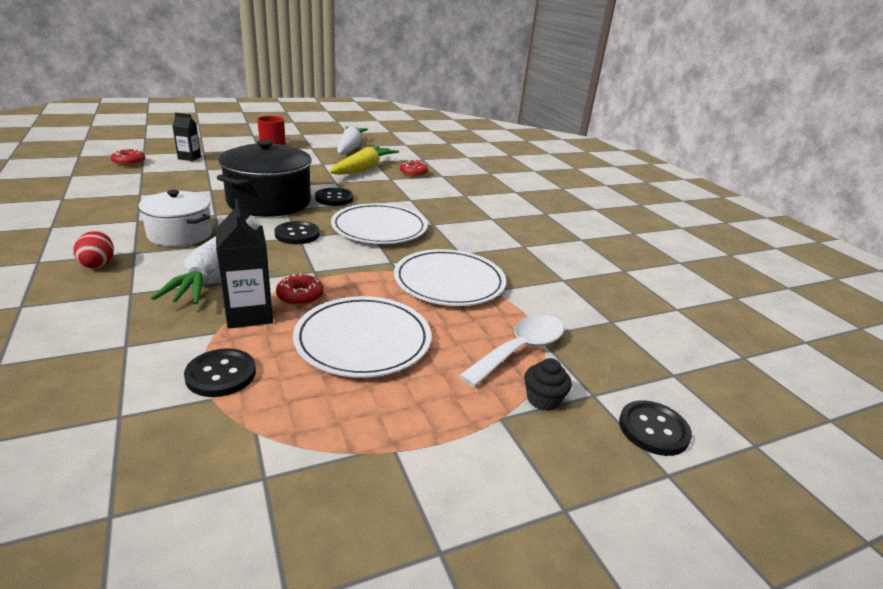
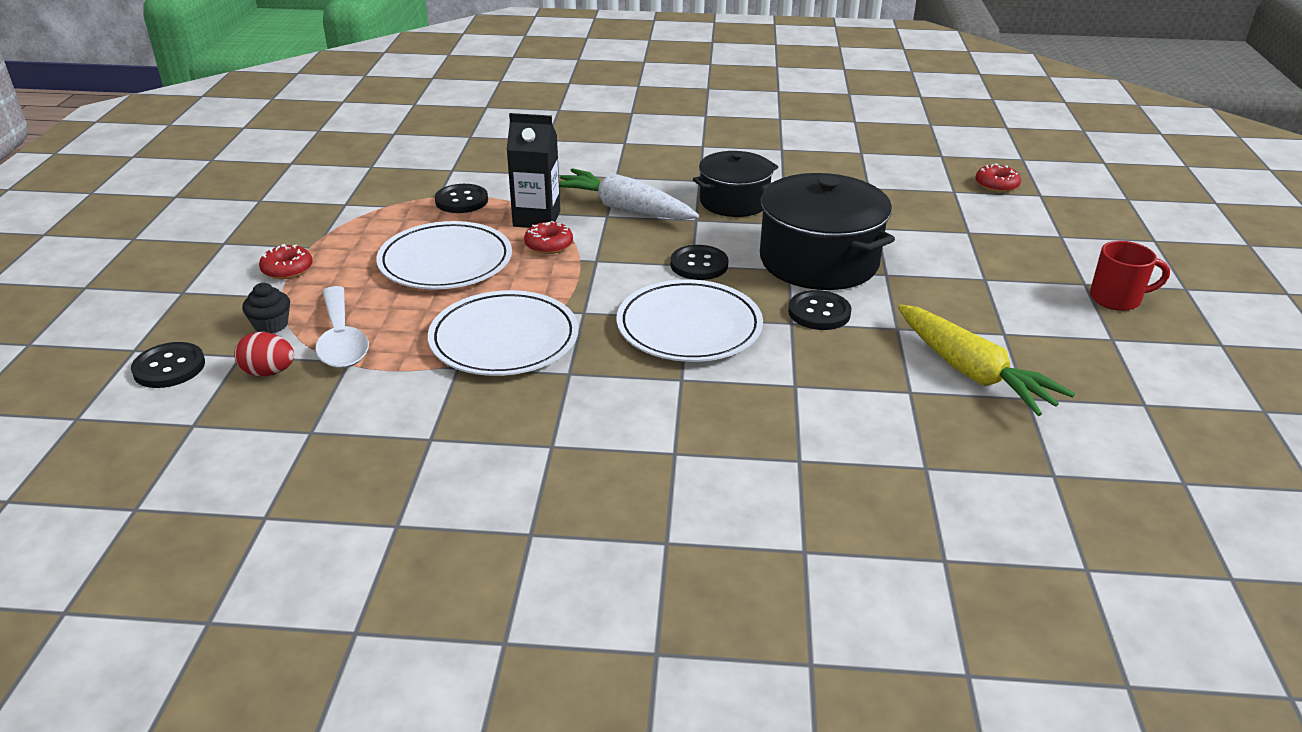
camera: 120 degrees right, 5 degrees up
red egg [73,231,114,269] -> red egg moved to [234,332,294,377]
white pot [138,190,212,247] -> black pot [693,151,778,217]
black carton [172,113,201,161] -> none
white carrot [337,126,368,155] -> none
red donut [400,160,428,177] -> red donut moved to [259,244,313,279]

